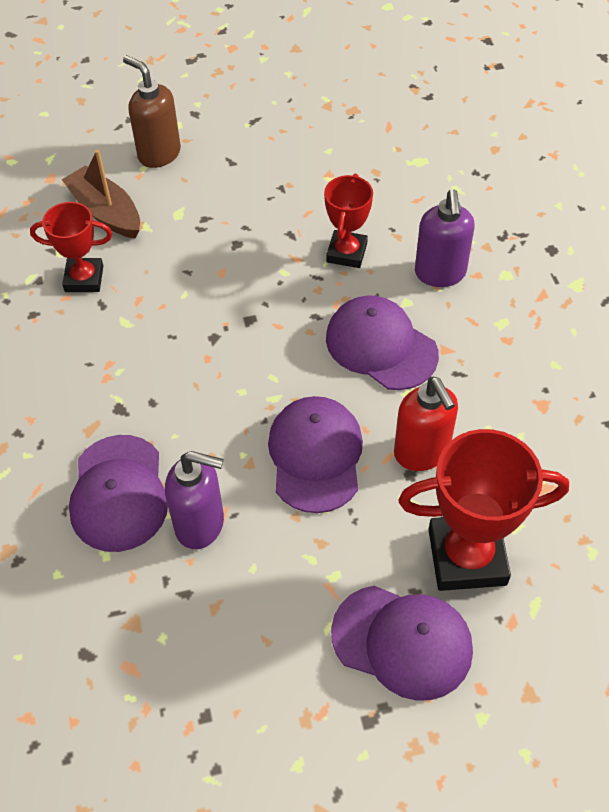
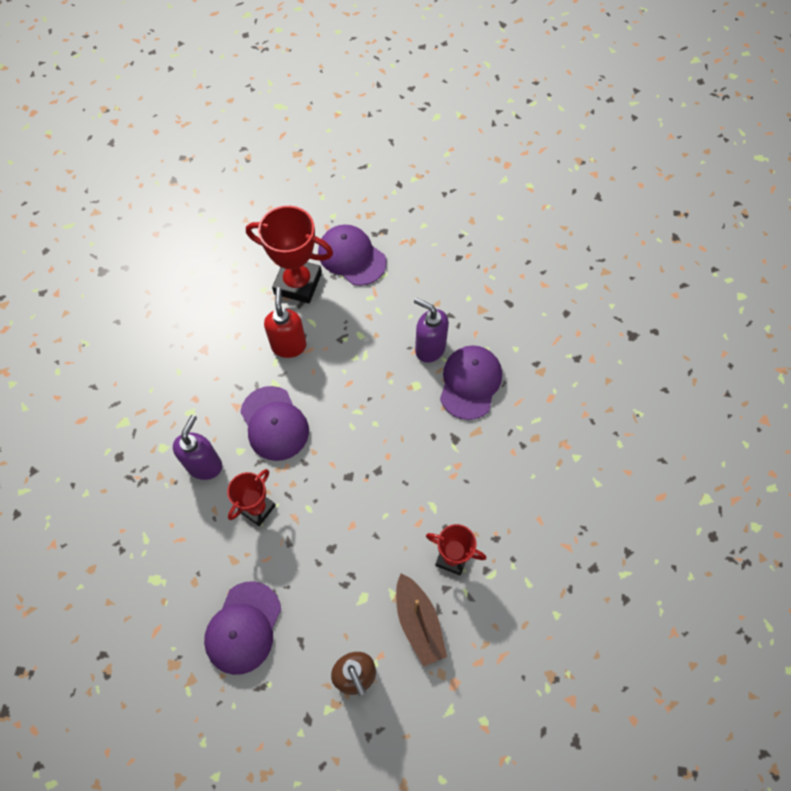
camera: 160 degrees left, 10 degrees up
purple cap [268,396,363,513] -> purple cap moved to [204,581,281,675]

